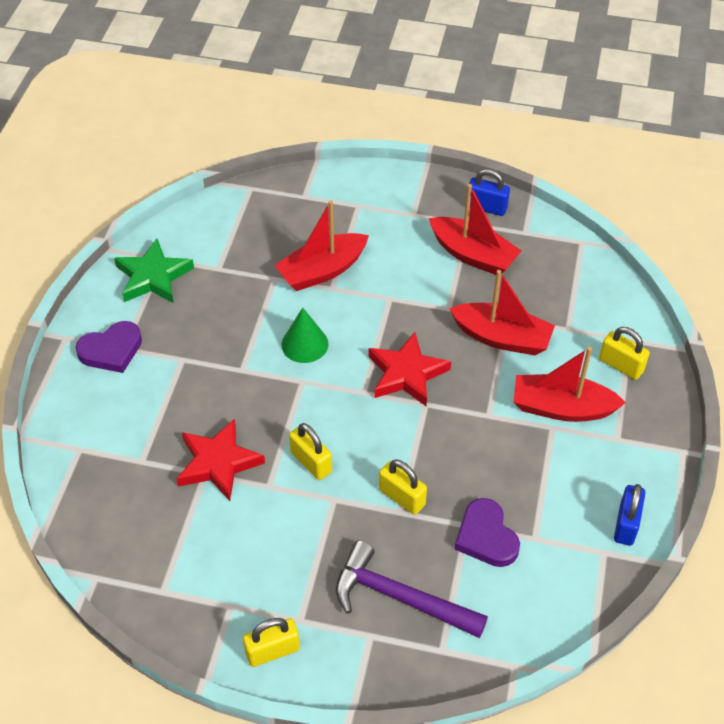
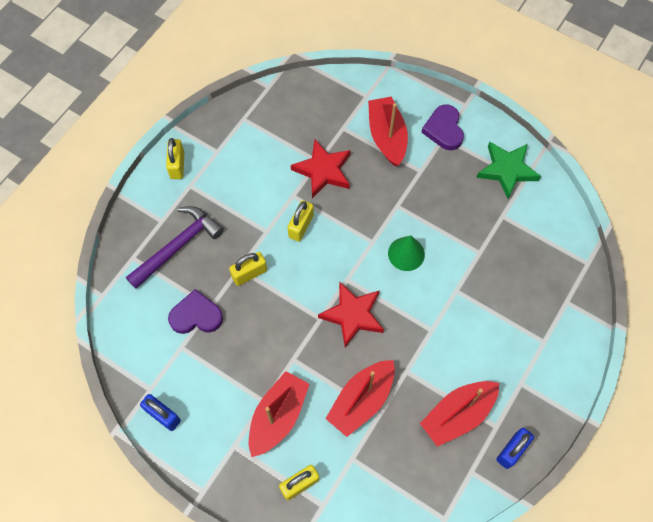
camera: 110 degrees right, 15 degrees up
red boat [275,200,369,291] -> red boat moved to [368,97,408,167]
yellow padlock [289,423,332,480] -> yellow padlock turned 45 degrees counterclockwise [287,200,314,242]

